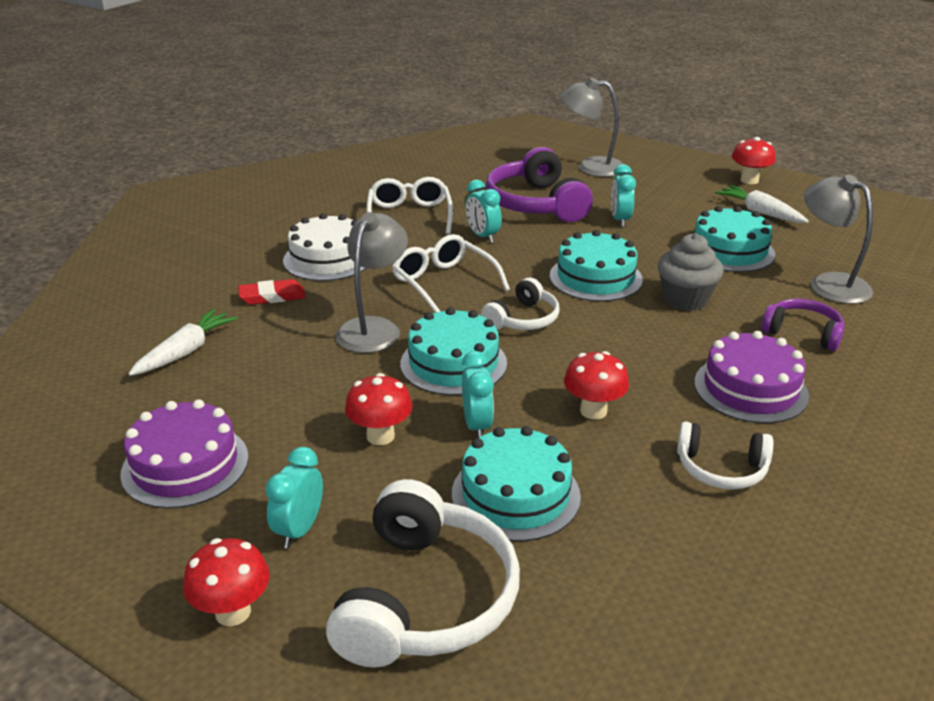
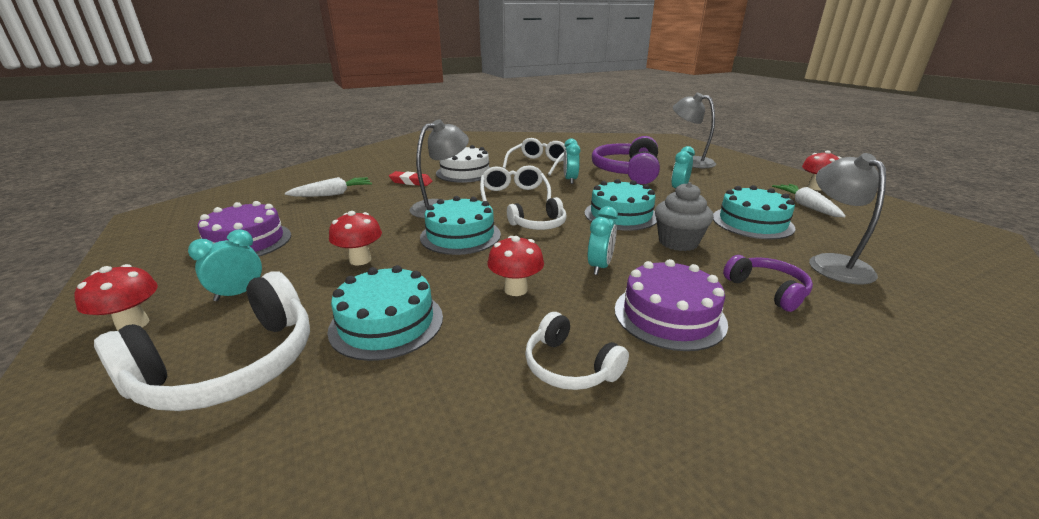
camera: 30 degrees right, 5 degrees down
turquoise clock [462,351,494,438] -> turquoise clock moved to [588,206,618,275]

